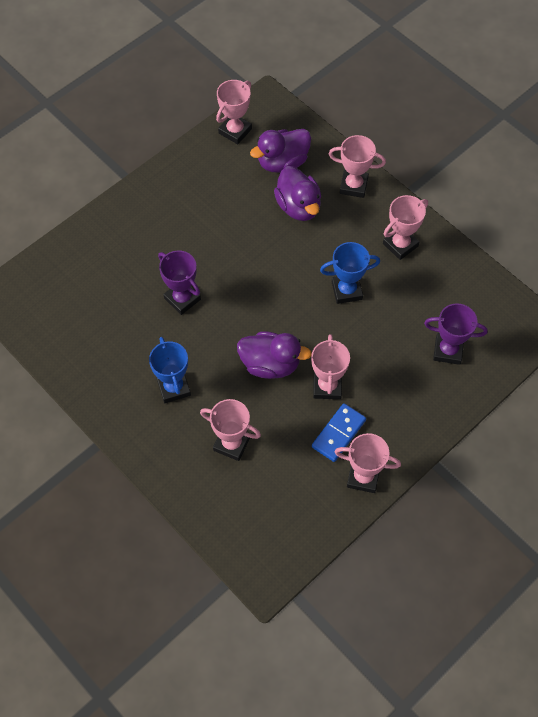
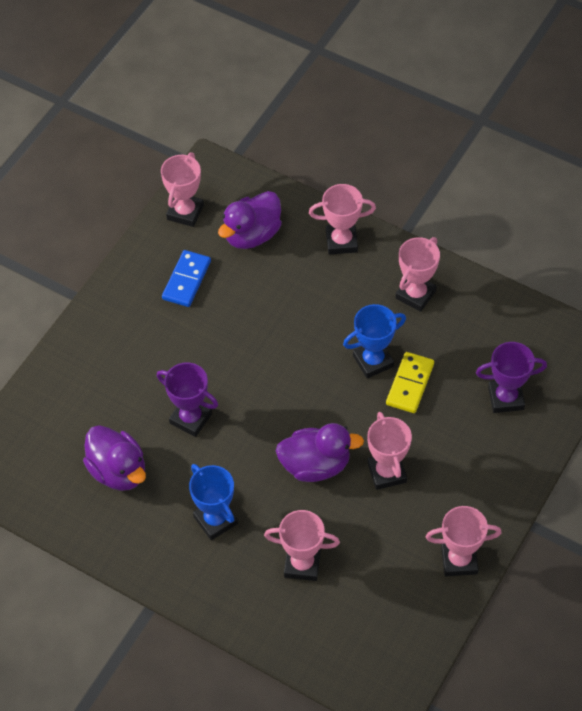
camera: 15 degrees left, 5 degrees down
purple duck [274,166,321,221] -> purple duck moved to [83,425,146,491]
blue domino [312,403,366,462] -> blue domino moved to [162,250,211,307]
none -> yellow domino [386,352,434,413]

